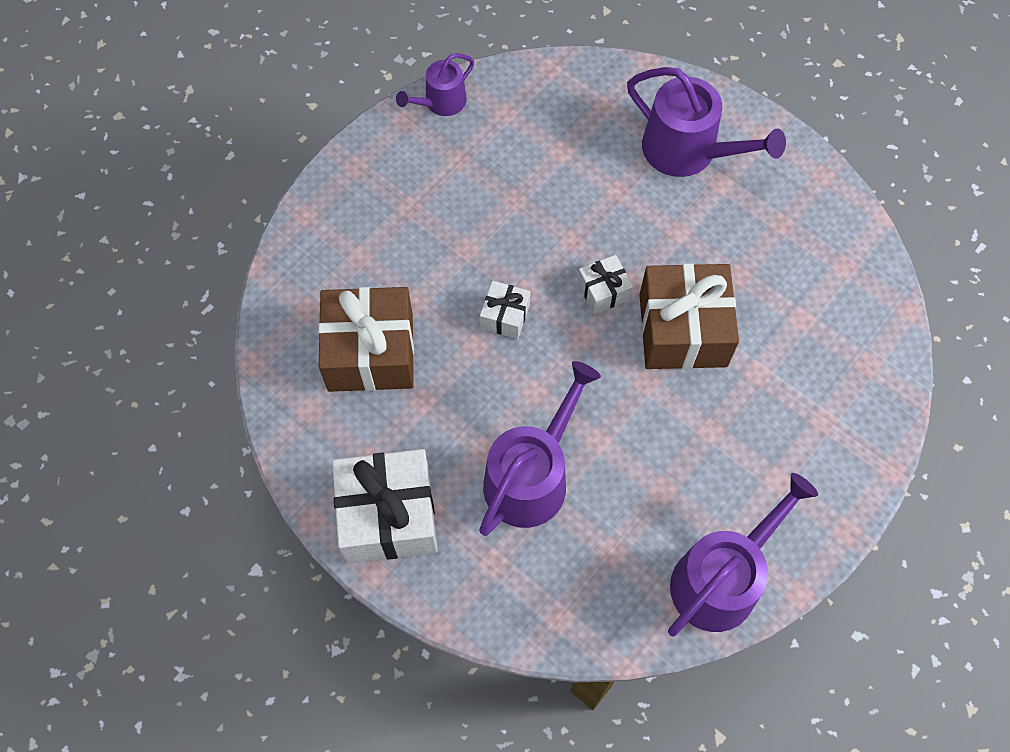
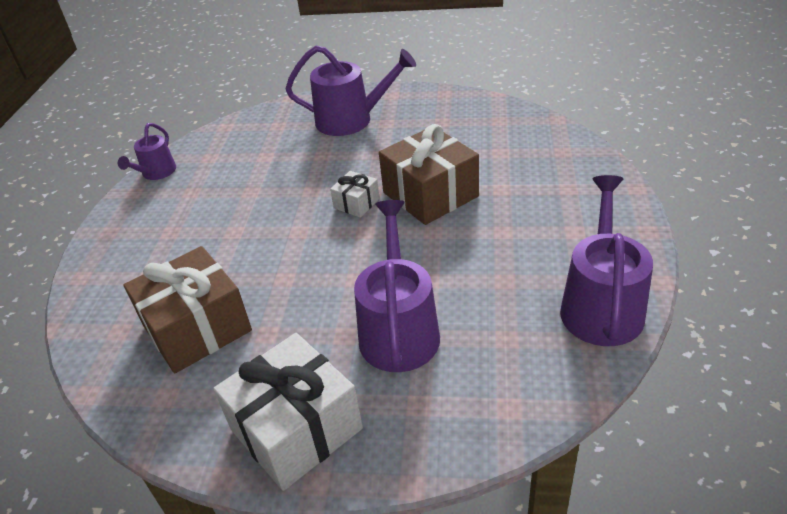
camera: 30 degrees left, 25 degrees down
white gift [480,281,531,339] -> none

